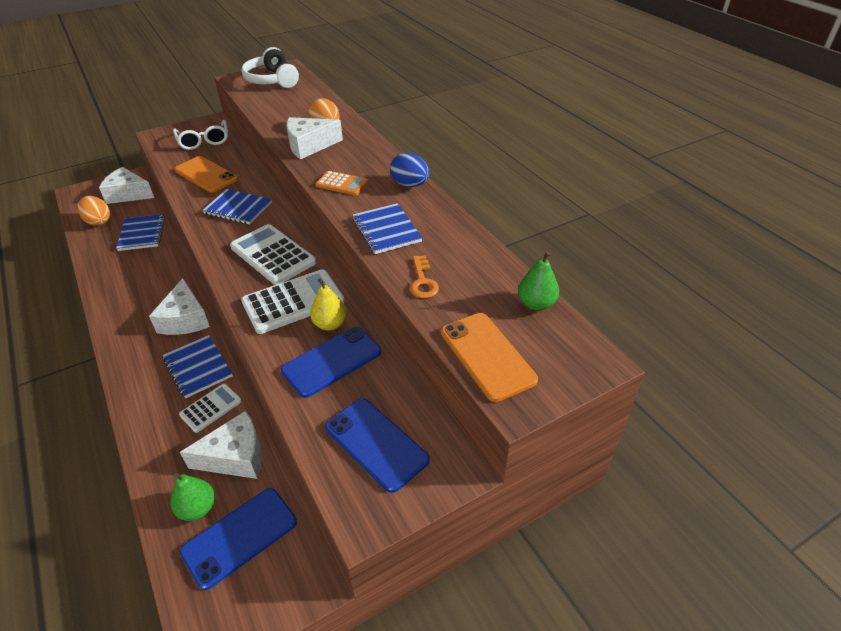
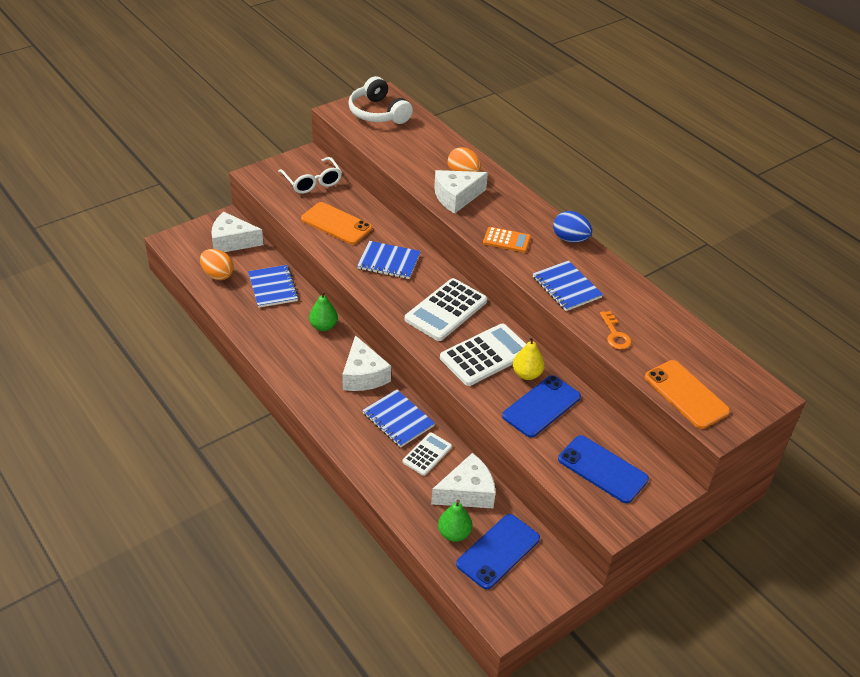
camera: 10 degrees left, 0 degrees up
white calculator [230,224,316,285] -> white calculator turned 90 degrees counterclockwise [405,278,487,341]
green pear [518,251,559,311] -> green pear moved to [309,291,338,331]

